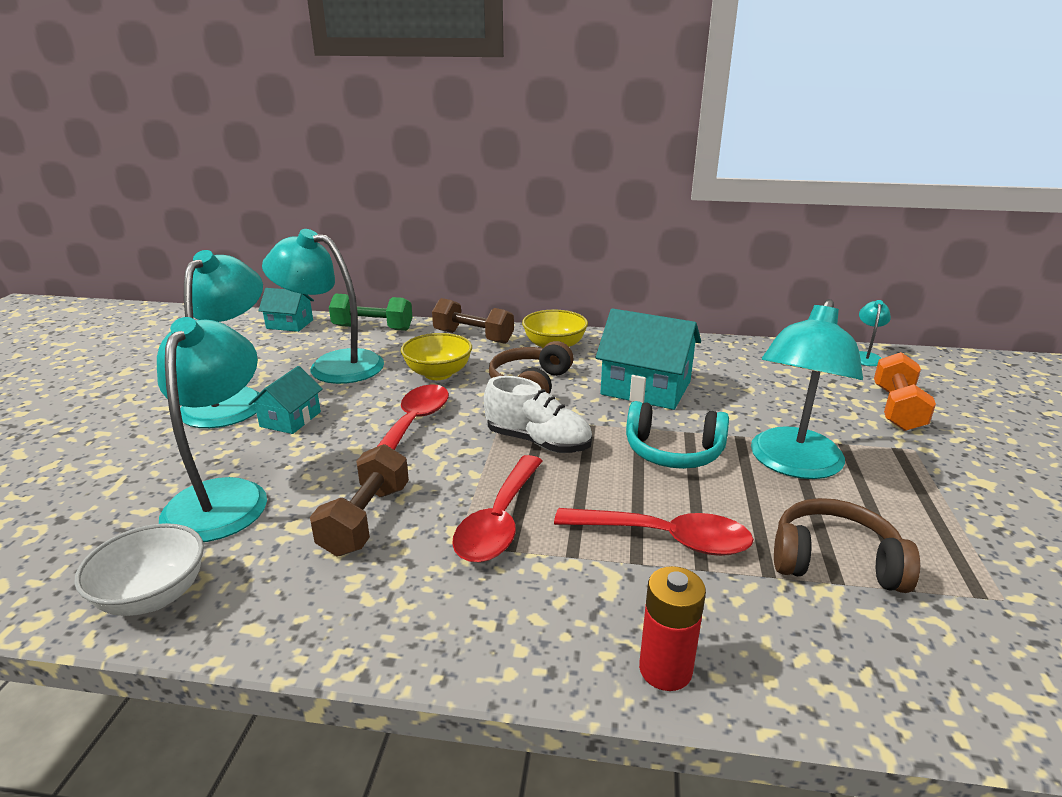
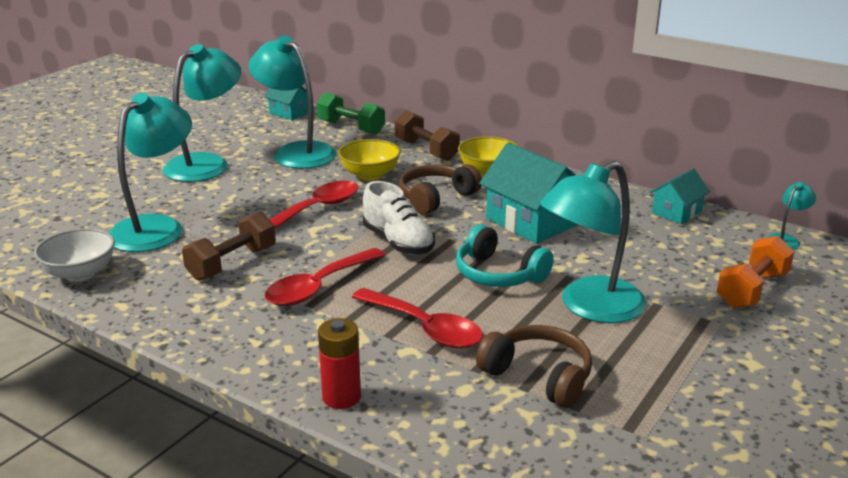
camera: 25 degrees right, 0 degrees up
turquoise house [249,366,323,434] -> turquoise house moved to [650,169,710,224]

